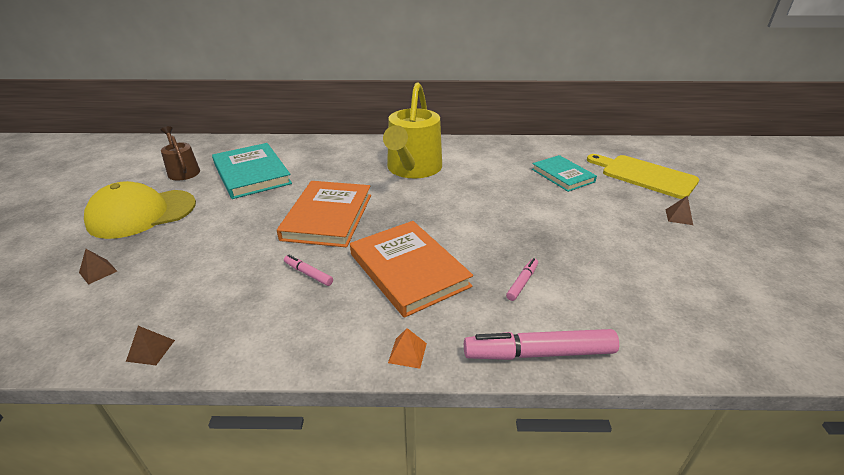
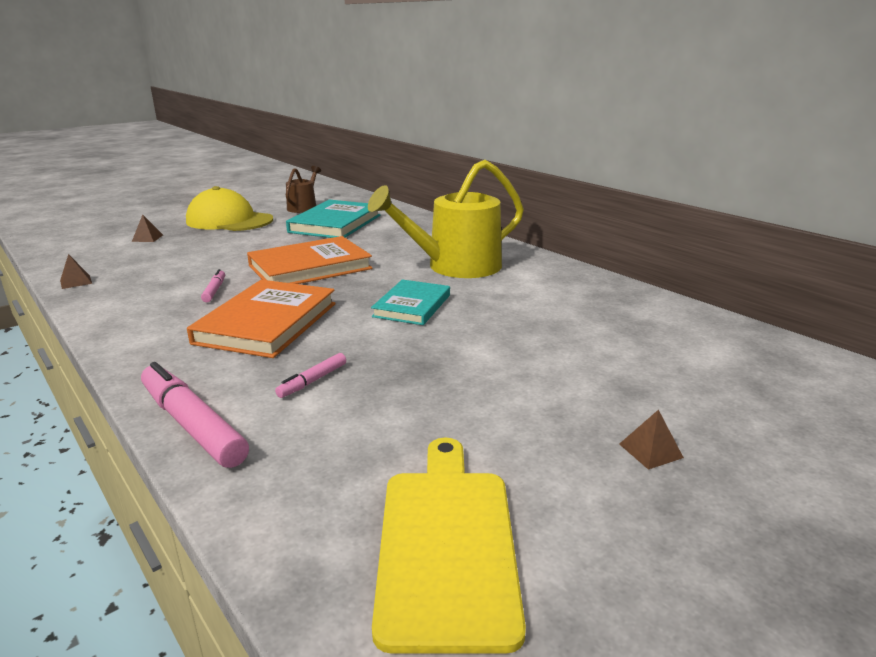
camera: 50 degrees right, 10 degrees down
orange pyramid [388,328,427,369] -> none
pink marker [506,258,538,301] -> pink marker turned 135 degrees clockwise [275,353,346,398]
turquoise book [532,155,597,192] -> turquoise book moved to [371,279,450,325]
yellow cutting board [587,154,699,199] -> yellow cutting board moved to [372,438,526,654]

